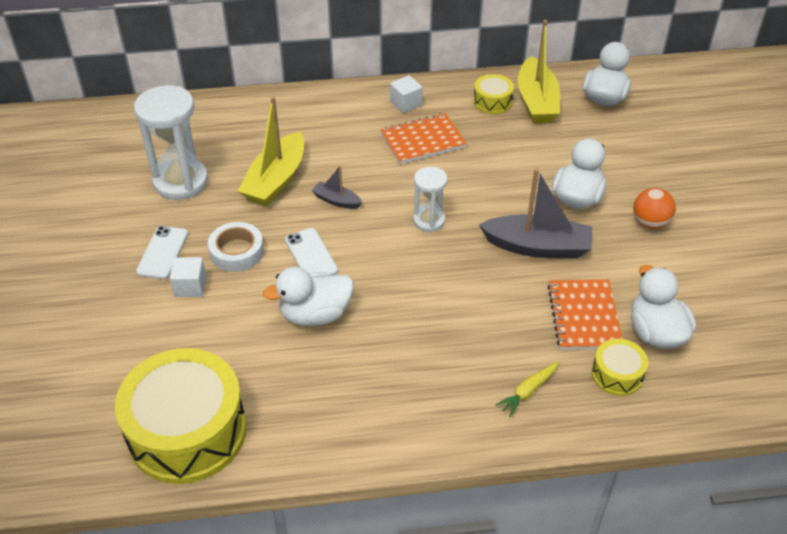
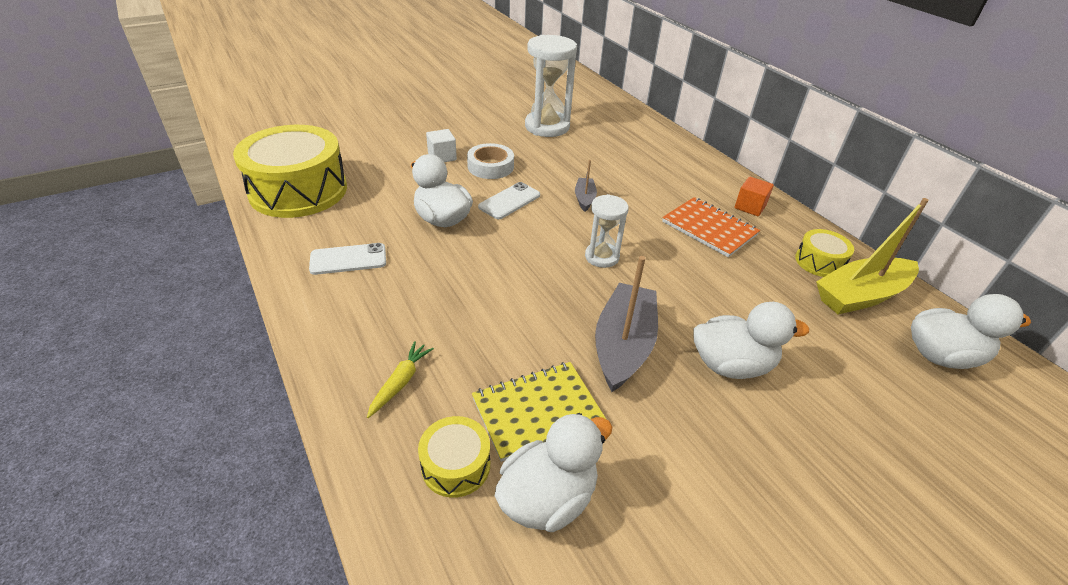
camera: 65 degrees right, 5 degrees down
white phone [136,226,188,279] -> white phone moved to [309,243,386,275]
yellow boat [238,97,304,206] -> none
white cube [390,75,423,113] -> orange cube [734,177,774,216]
grey boat [479,168,592,259] -> grey boat turned 150 degrees counterclockwise [595,256,658,392]
yellow carrot [495,361,559,417] -> yellow carrot turned 90 degrees clockwise [367,341,434,418]
orange notebook [548,280,623,350] -> yellow notebook [472,362,606,462]
orange ball [633,188,676,229] -> none

